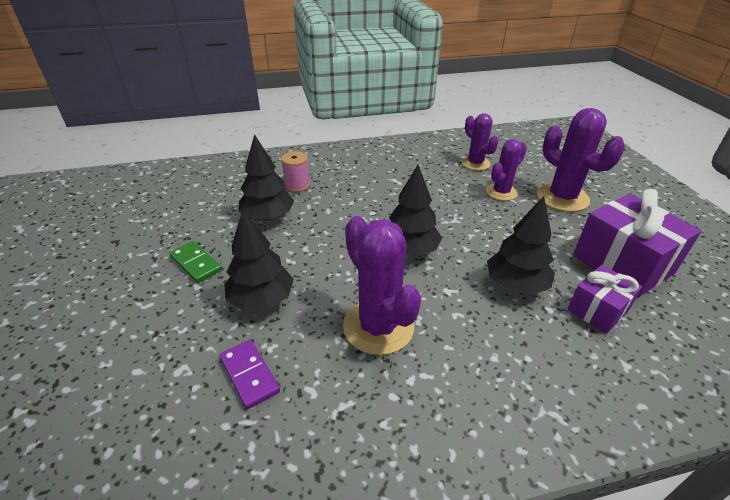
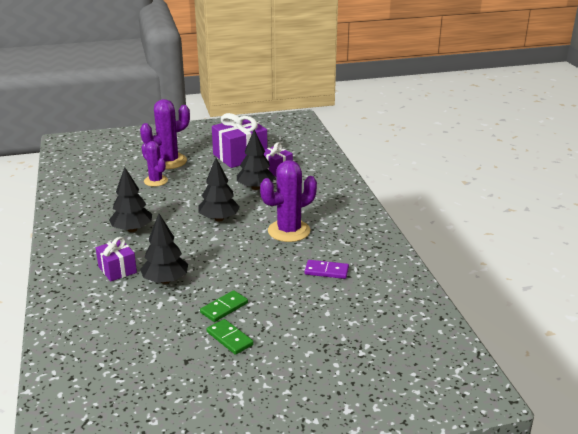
camera: 90 degrees left, 10 degrees down
purple domino [220,340,280,409] -> purple domino turned 45 degrees clockwise [305,260,349,279]
black tree [224,210,294,311] -> black tree moved to [109,167,152,232]
pink spool [281,151,310,192] -> purple gift [96,237,137,282]
purple cactus [461,113,499,170] -> none
none -> green domino [207,319,254,355]

